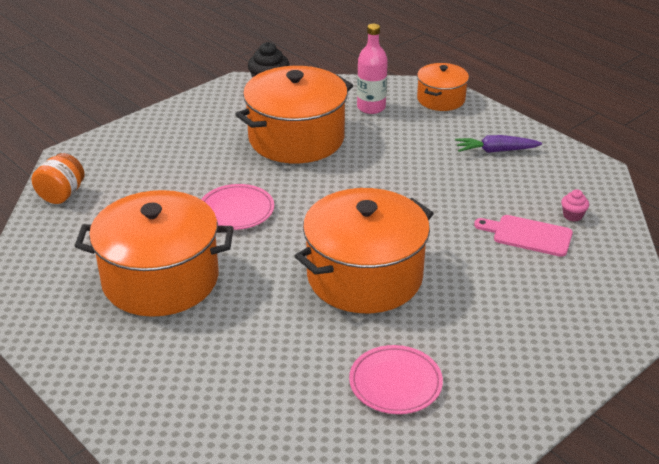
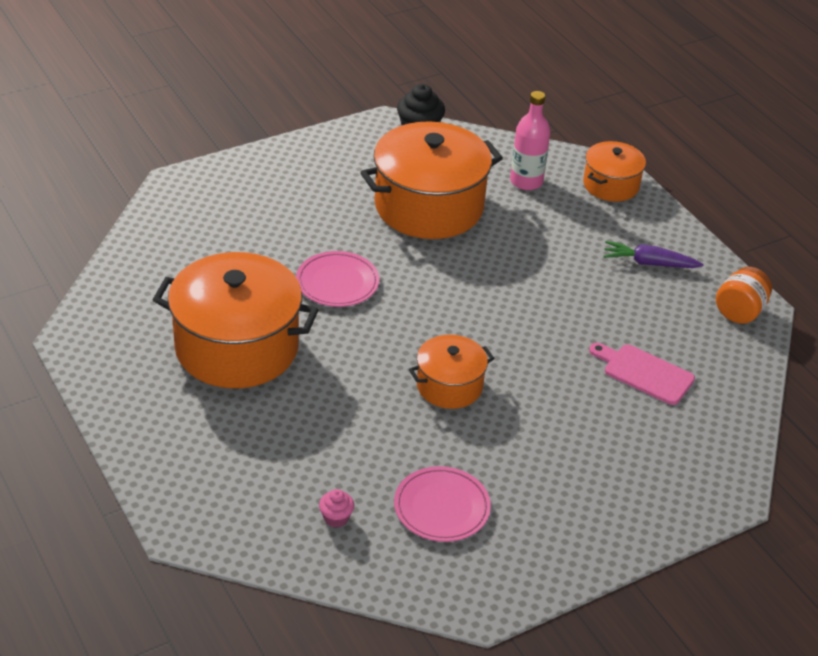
camera: 10 degrees right, 5 degrees up
orange jar [32,153,85,204] -> orange jar moved to [716,267,772,324]
orange pot [295,188,434,313] -> orange pot [409,335,494,409], size x0.53
pink cupcake [561,189,589,222] -> pink cupcake moved to [319,489,354,528]

